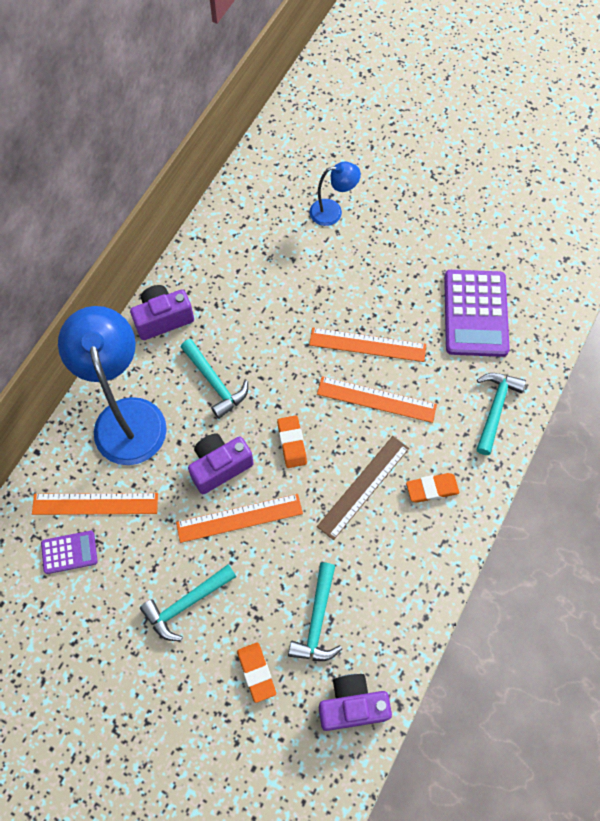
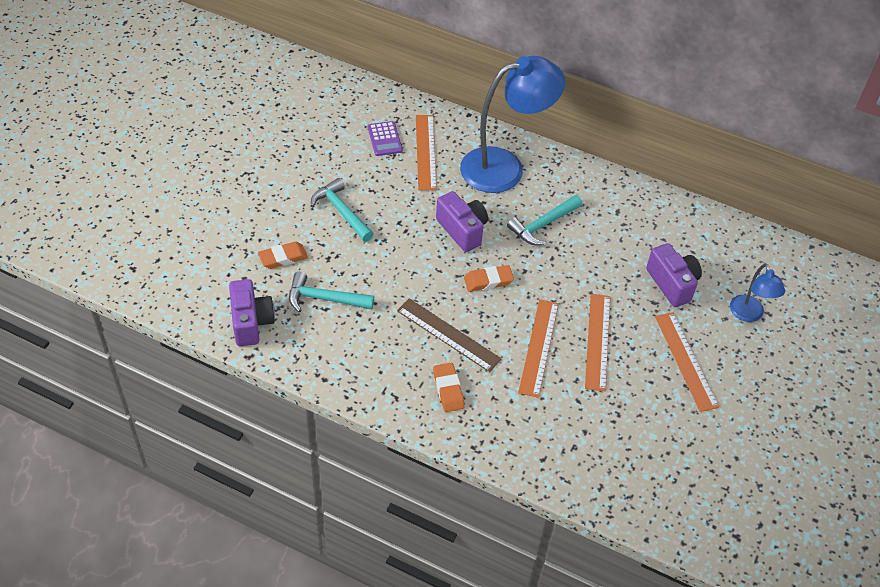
camera: 85 degrees right, 15 degrees down
purple camera [130,285,194,340] -> purple camera moved to [646,243,702,307]
orange ruler [176,494,303,543] -> orange ruler moved to [655,312,719,412]
purple calculator [444,270,510,357] -> none
turquoise hammer [476,373,526,455] -> none

